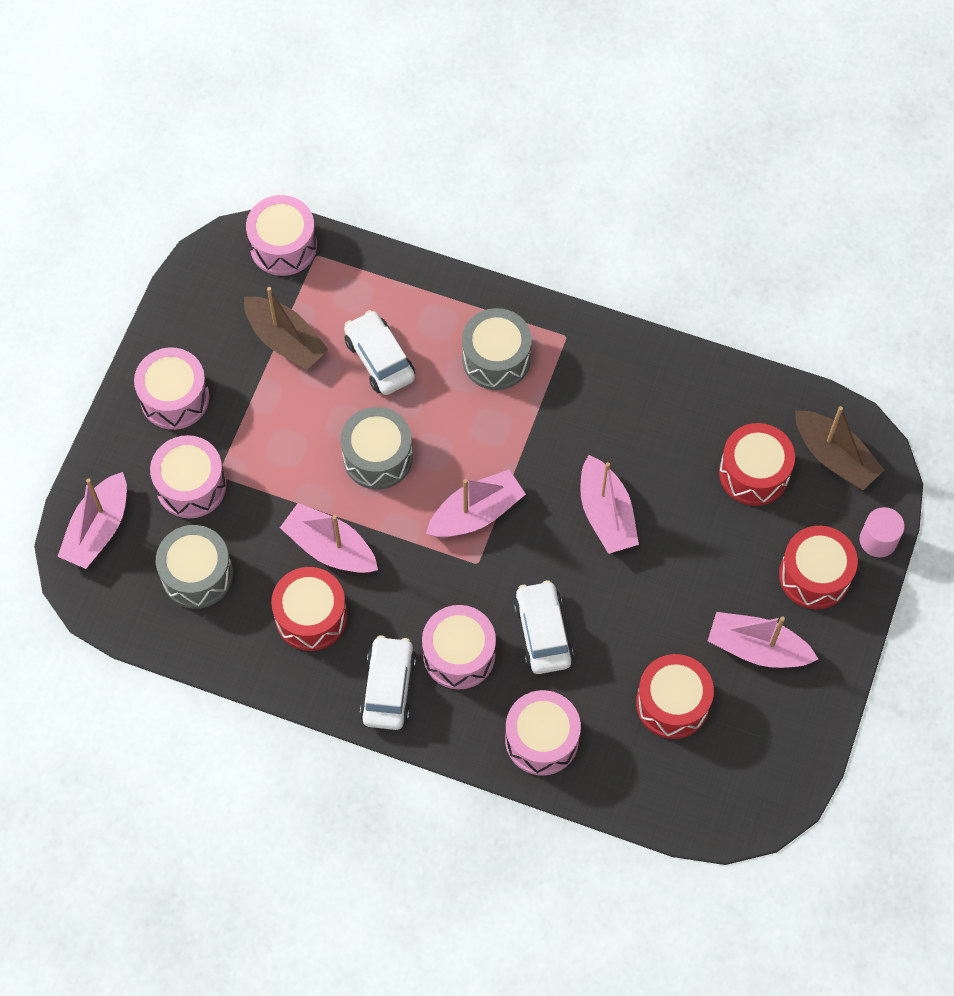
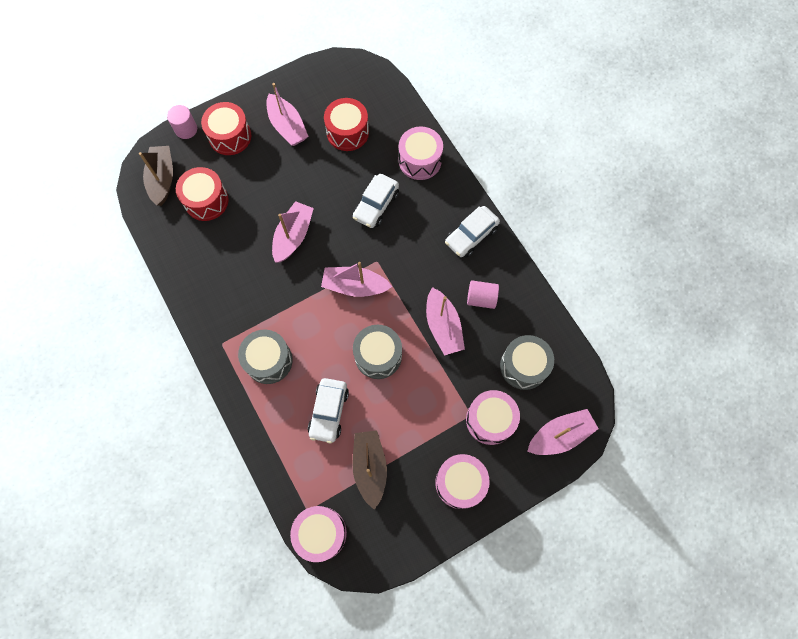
camera: 140 degrees left, 5 degrees up
red drum [271,567,347,651] -> pink cylinder [467,281,499,309]
pink drum [422,605,496,689] -> none

